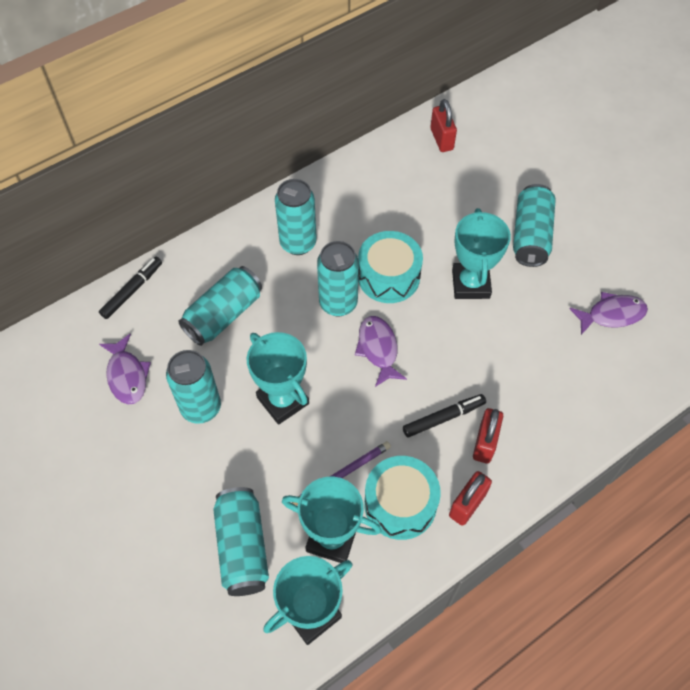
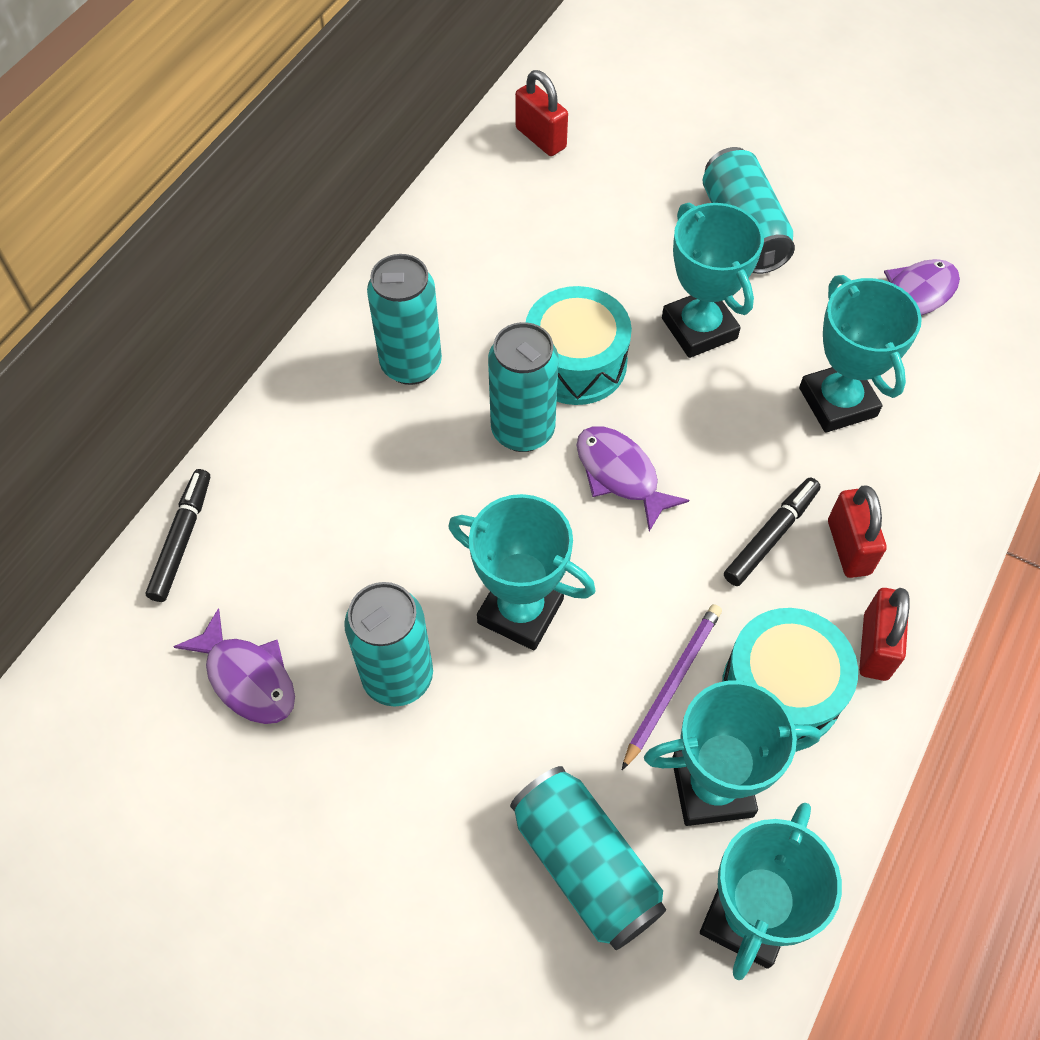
camera: 25 degrees left, 0 degrees up
turquoise can [178,266,262,346] -> none
none -> turquoise trophy [799,275,922,433]

